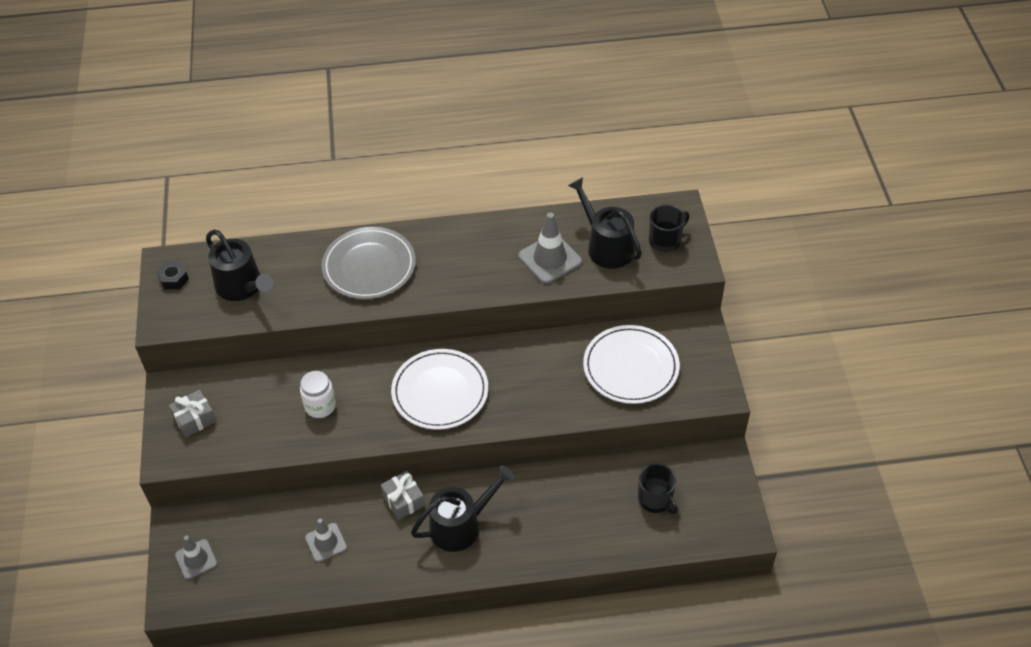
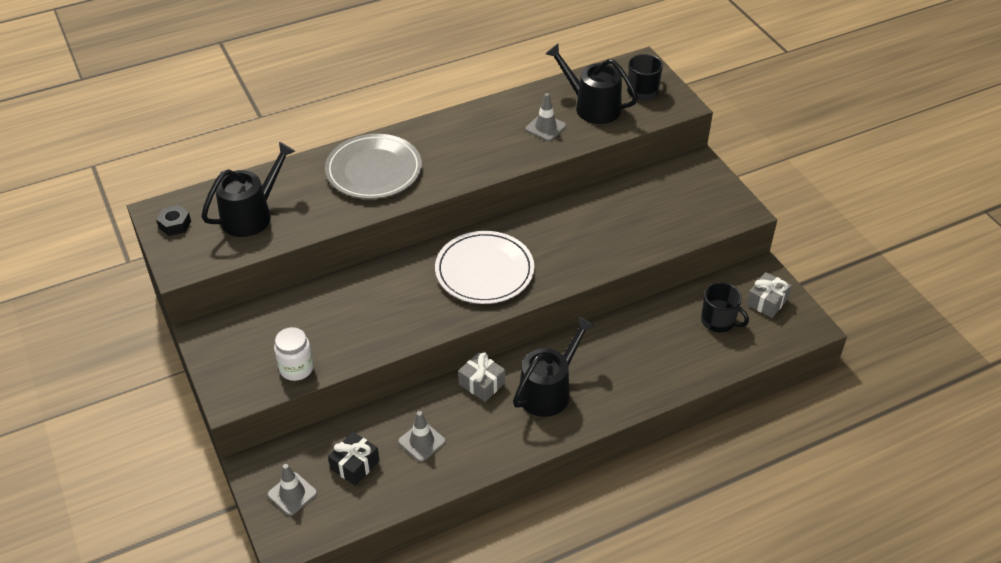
camera: 20 degrees left, 5 degrees down
grey gift [169,390,217,437] -> grey gift moved to [746,272,792,318]
black watering can [206,230,273,301] -> black watering can turned 75 degrees counterclockwise [201,142,295,237]
white jar [300,371,336,418] -> white jar moved to [274,327,314,381]
grey traffic cone [518,212,582,284] -> grey traffic cone [525,93,566,141], size x0.65
white plate [583,325,680,404] -> none
none -> black gift [328,432,380,486]

